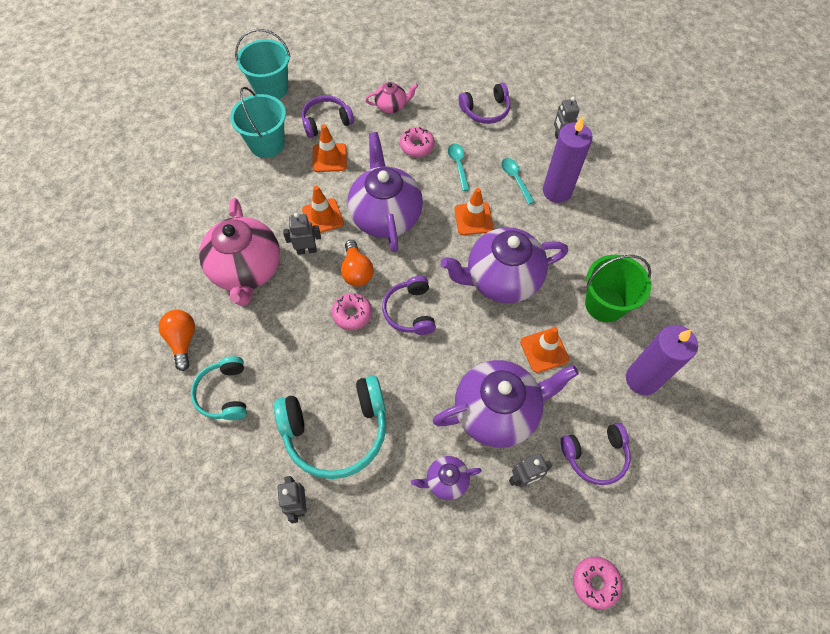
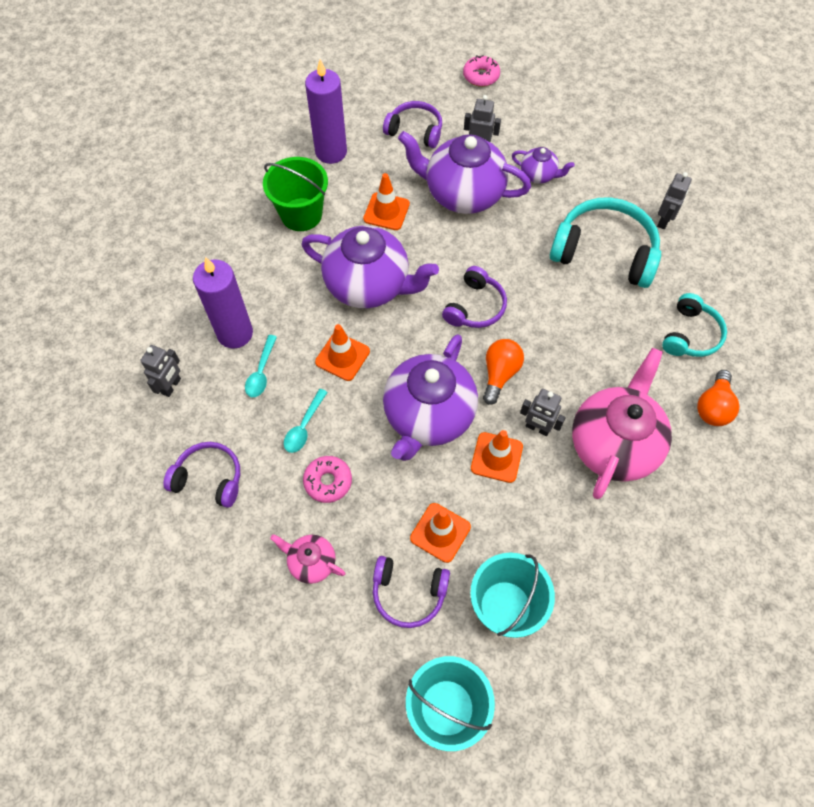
camera: 145 degrees left, 0 degrees up
pink donut [332,293,372,330] -> none

